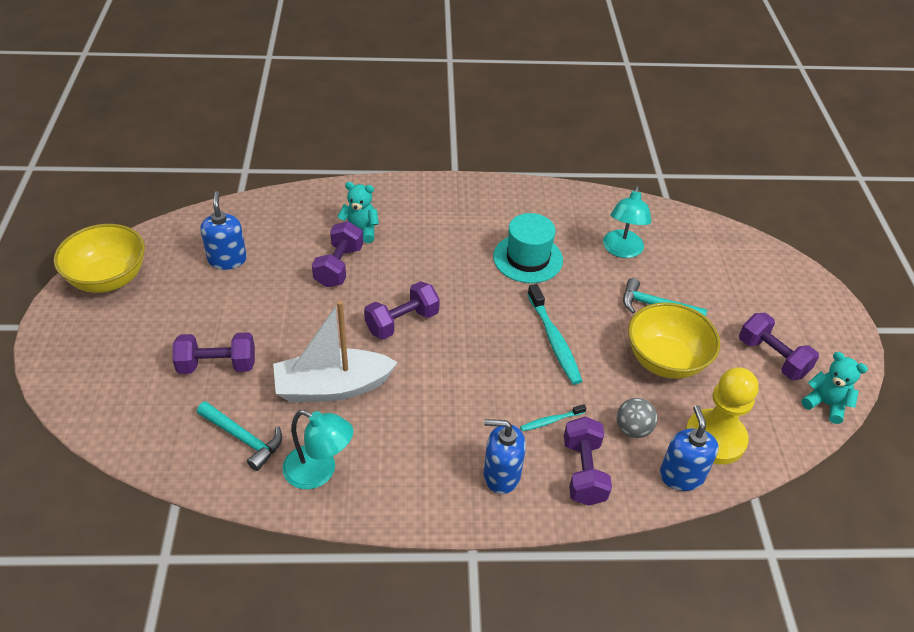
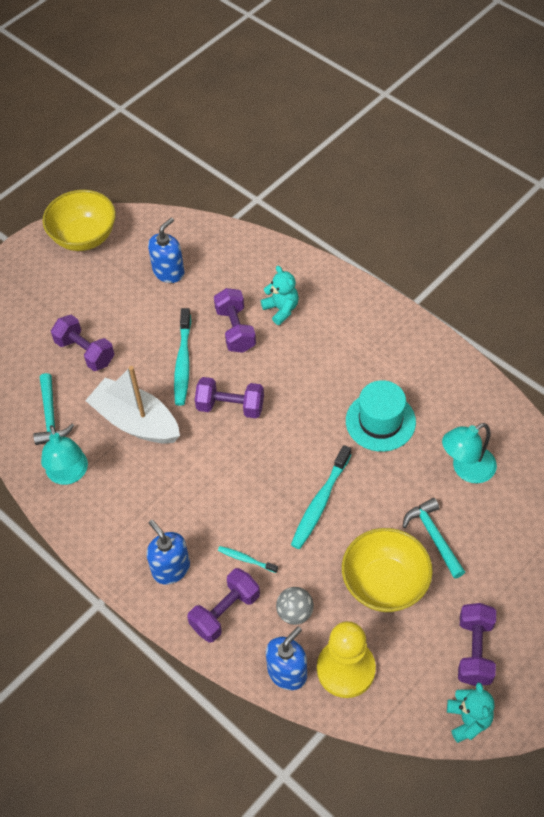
camera: 50 degrees right, 10 degrees up
purple dumbbell [312,221,363,287] -> purple dumbbell turned 75 degrees counterclockwise [214,288,256,353]
none -> turquoise toothbrush [174,308,191,406]

